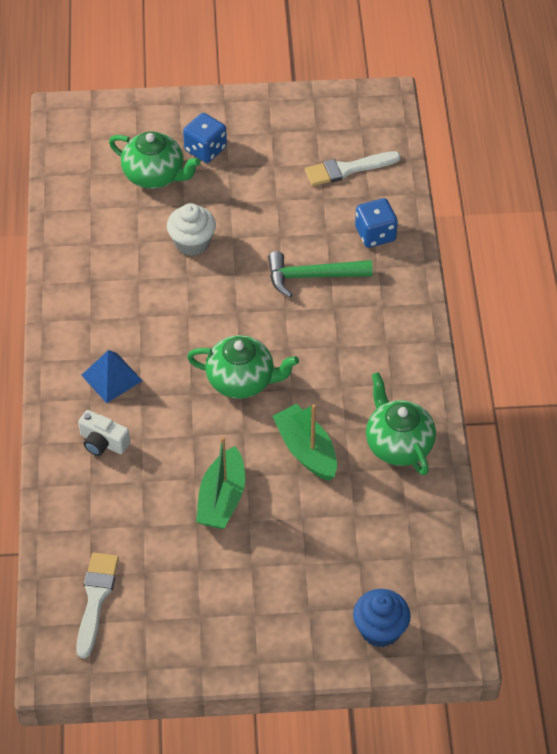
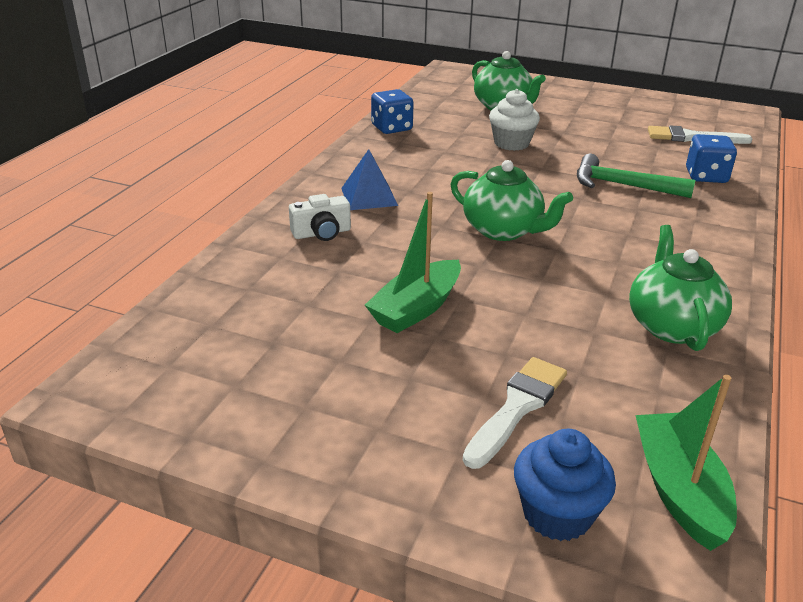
camera: 25 degrees right, 20 degrees down
white brush [76,553,119,658] -> white brush moved to [463,357,567,469]
white camera [78,410,130,456] -> white camera turned 75 degrees counterclockwise [289,194,351,241]
blue dice [183,113,227,163] -> blue dice moved to [371,89,414,134]
green boat [273,404,337,481] -> green boat moved to [635,375,737,551]

